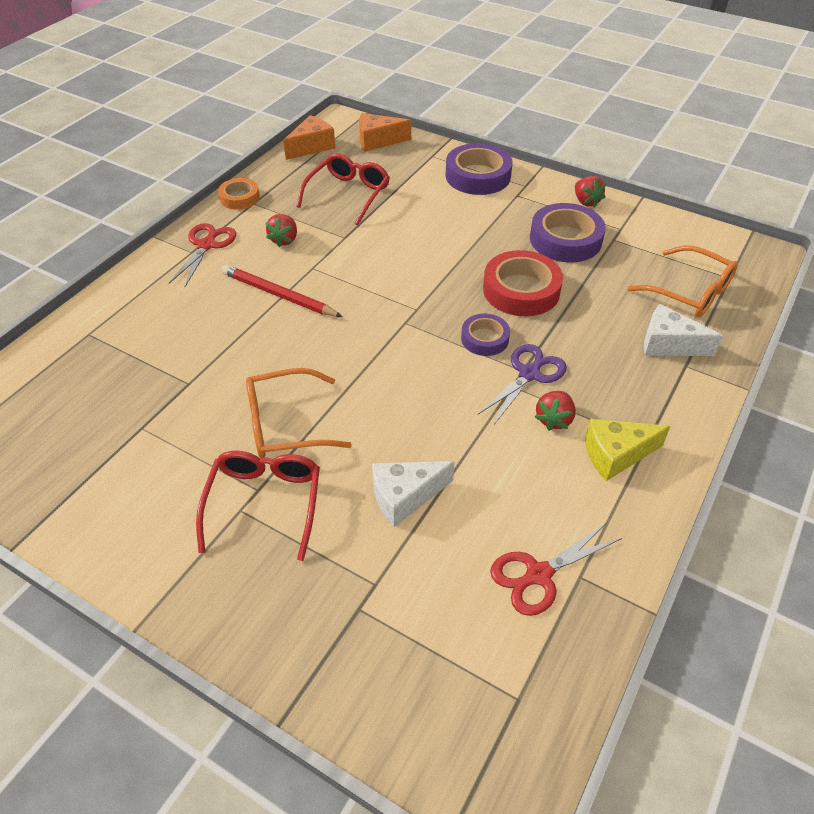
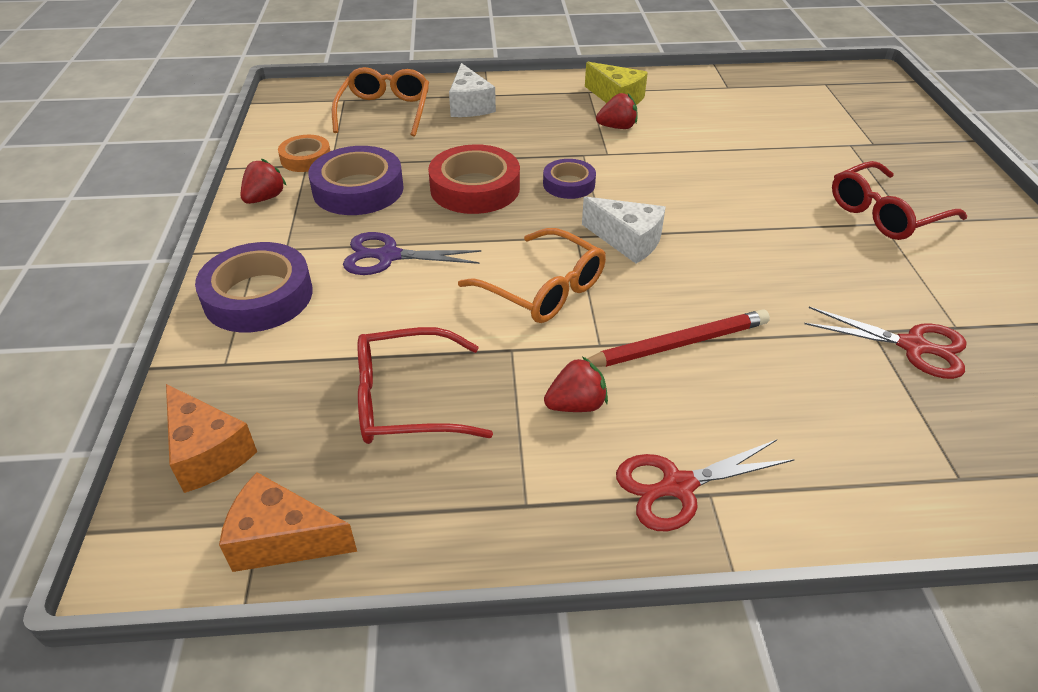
camera: 125 degrees left, 5 degrees down
orange tape [218,178,260,210] -> orange tape moved to [278,135,330,172]
red pencil [222,265,343,317] -> red pencil turned 105 degrees counterclockwise [587,309,770,367]
orange glasses [246,368,352,458] -> orange glasses moved to [458,228,606,323]
white cheese [372,461,455,527] -> white cheese moved to [582,197,666,263]
purple scissors [477,344,567,424] -> purple scissors moved to [343,232,481,275]
red scissors [490,523,622,616] -> red scissors moved to [804,307,966,379]

